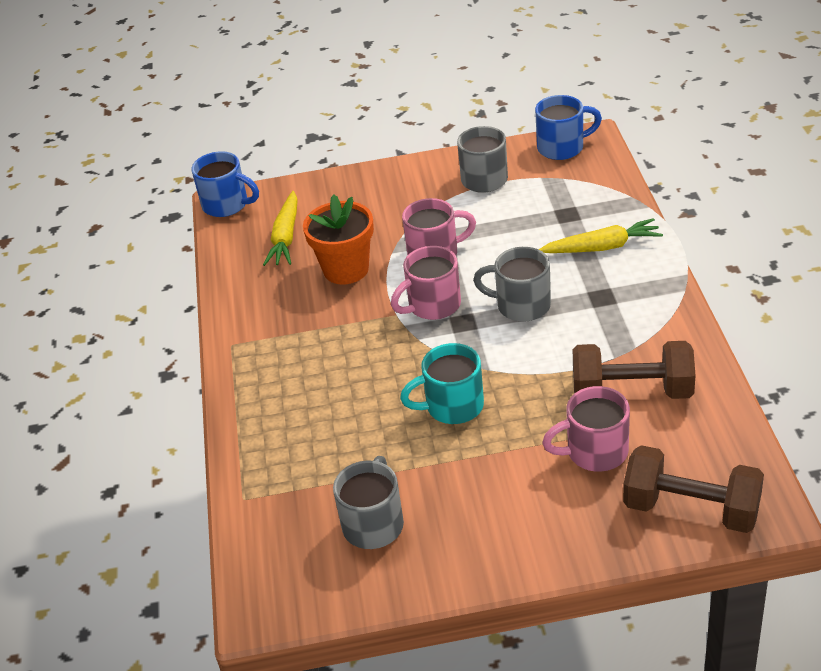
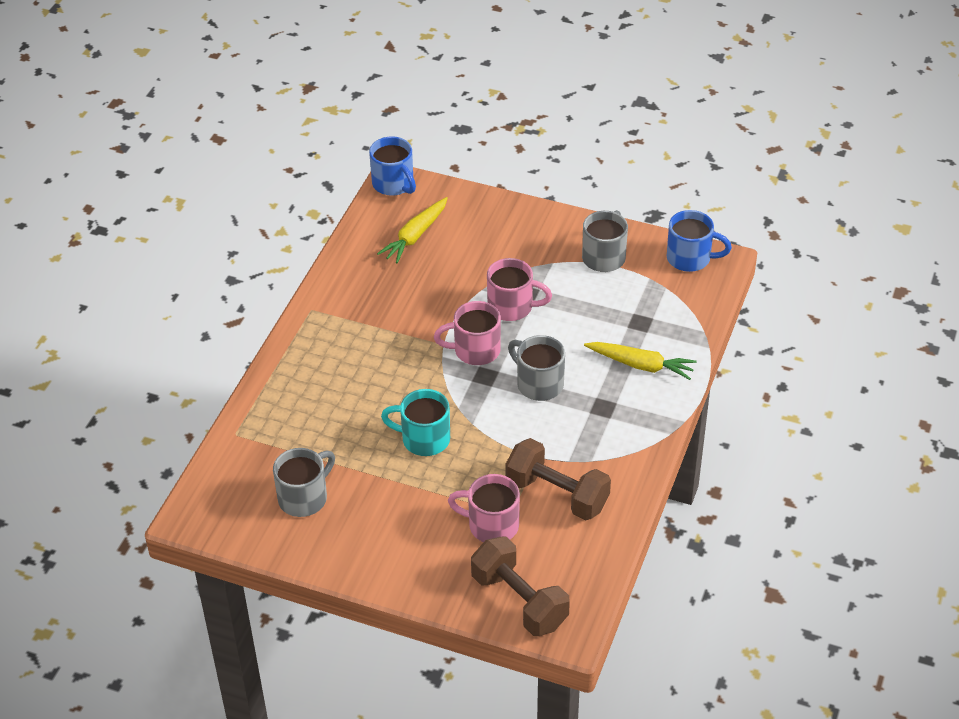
camera: 25 degrees right, 5 degrees up
orange flower pot [303,194,374,285] -> none

